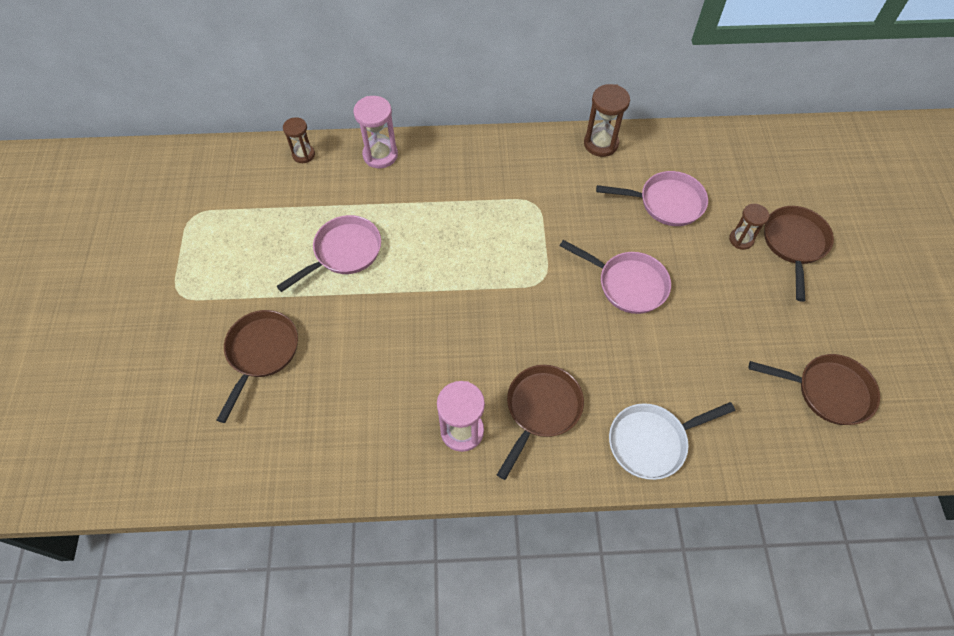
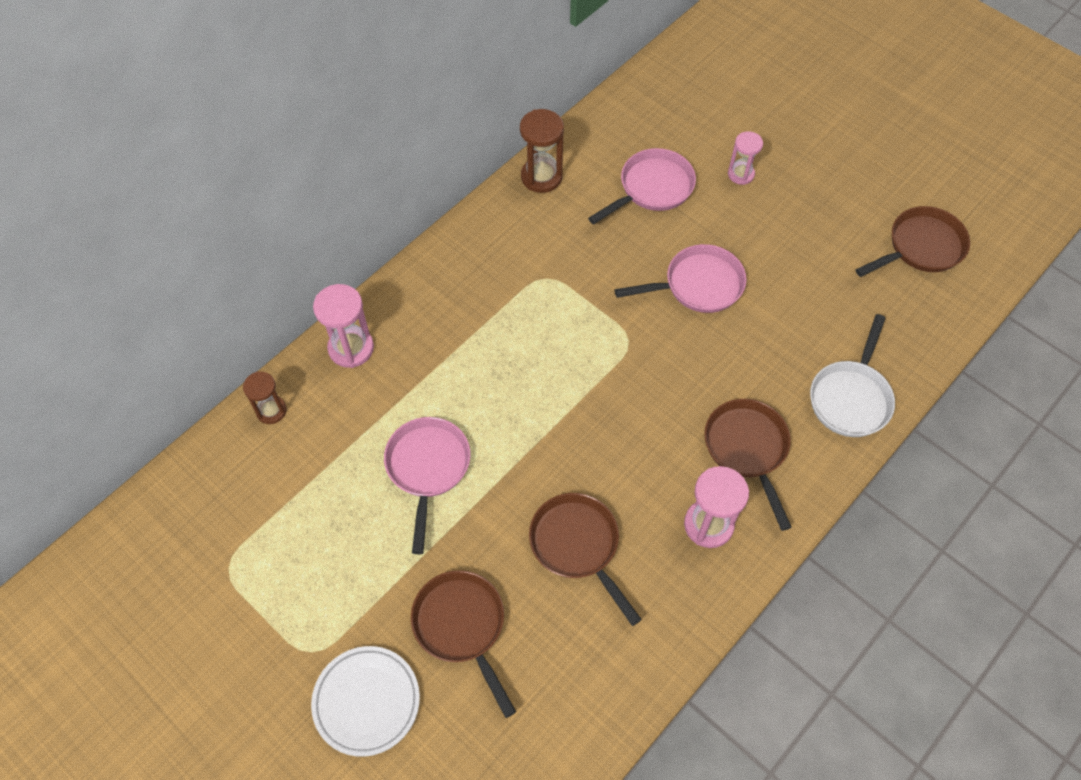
camera: 45 degrees left, 0 degrees up
brown hourglass [729,204,770,250] -> pink hourglass [728,131,763,185]
brown pan [764,206,834,301] -> brown pan moved to [529,493,642,626]
none -> white plate [311,646,420,757]

